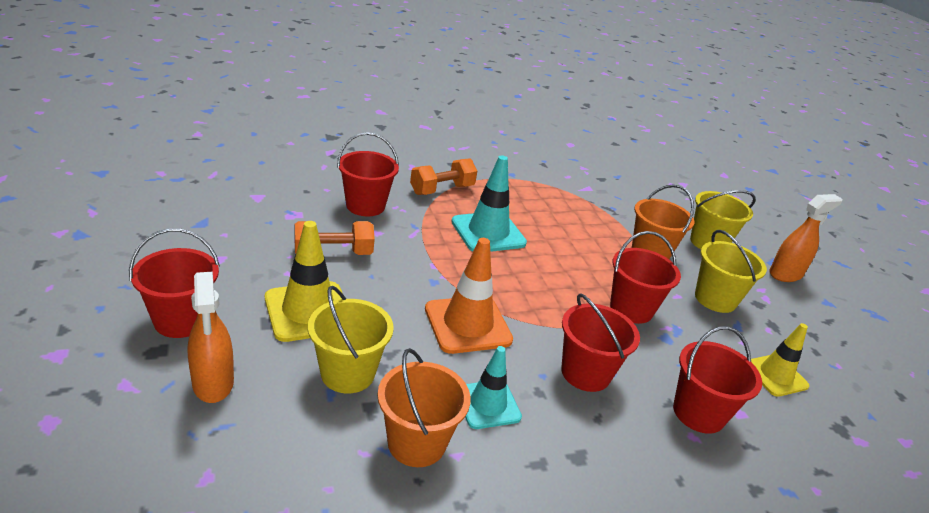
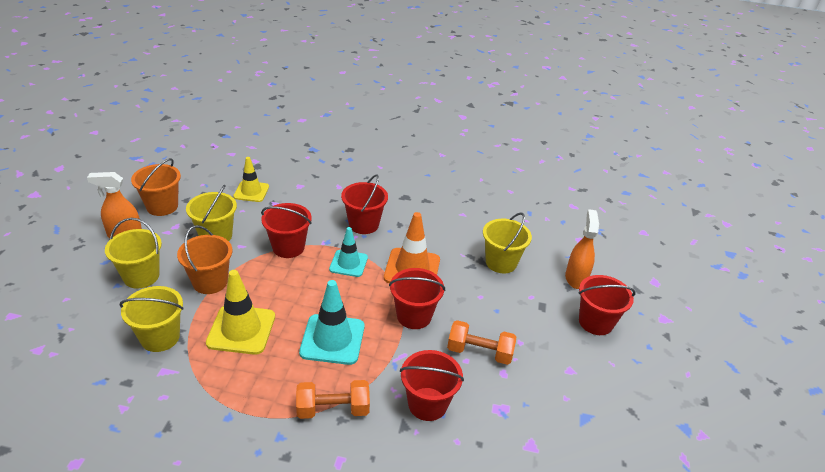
camera: 150 degrees left, 5 degrees up
yellow traffic cone [265,221,343,342] -> yellow traffic cone moved to [206,270,275,355]
orange bucket [378,348,471,467] -> orange bucket moved to [131,158,181,216]
turquoise traffic cone [465,346,522,429] -> turquoise traffic cone moved to [329,227,368,277]
red bucket [673,326,762,434] -> red bucket moved to [389,268,445,329]
none -> yellow bucket [119,286,184,352]

